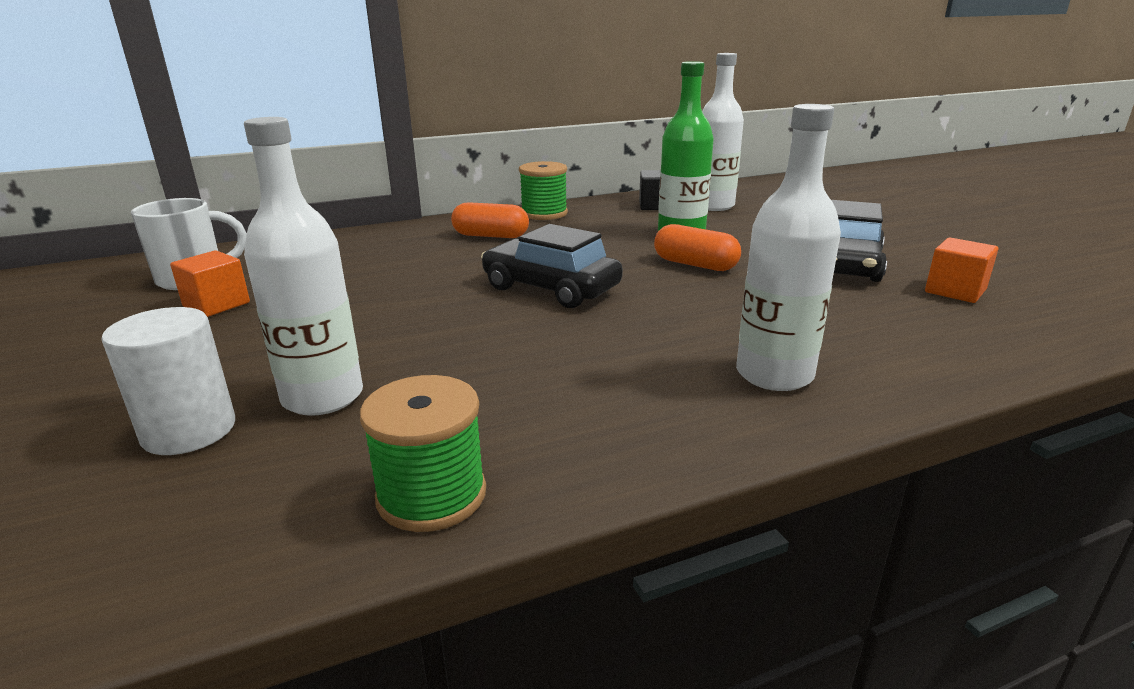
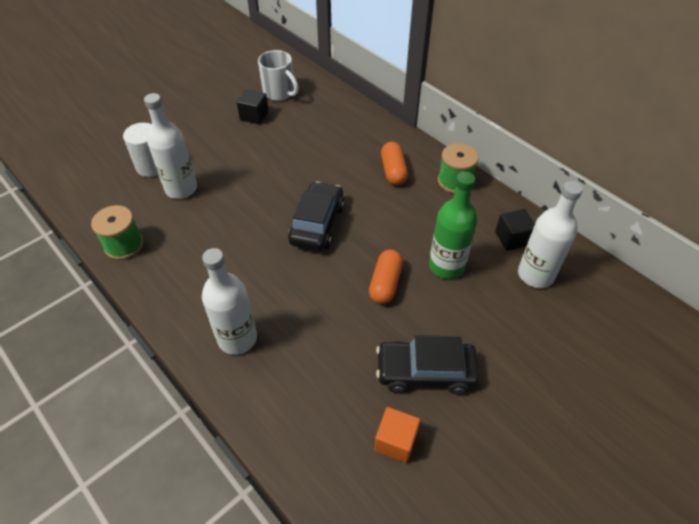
camera: 70 degrees right, 25 degrees up
orange cube [170,250,250,317] -> black cube [237,89,269,124]

